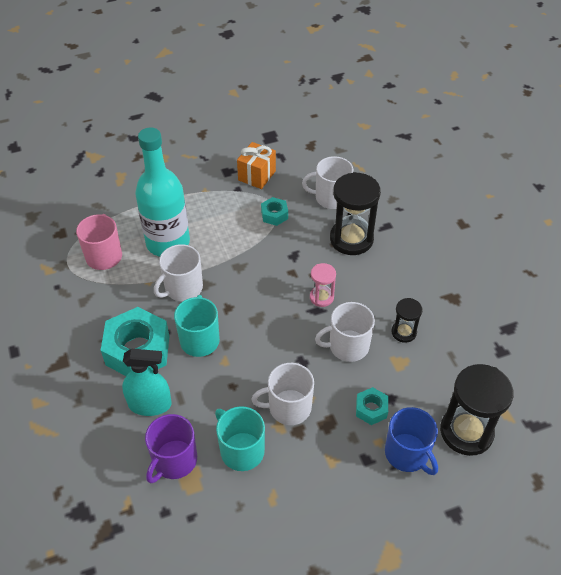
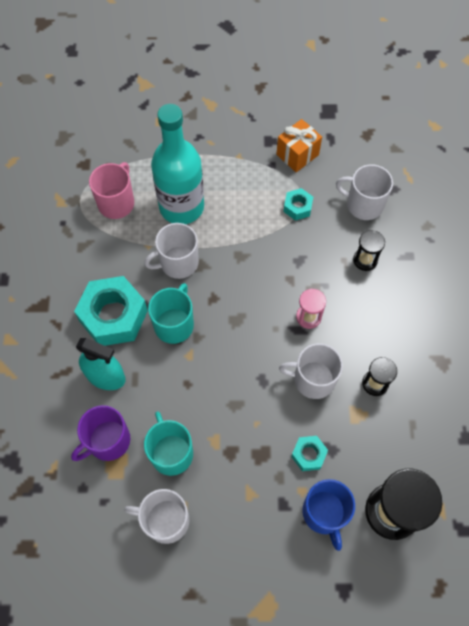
camera: 20 degrees right, 15 degrees up
white mug [251,363,314,425] -> white mug moved to [124,489,189,544]
black hourglass [330,172,381,255] -> black hourglass [353,230,385,271], size x0.52

